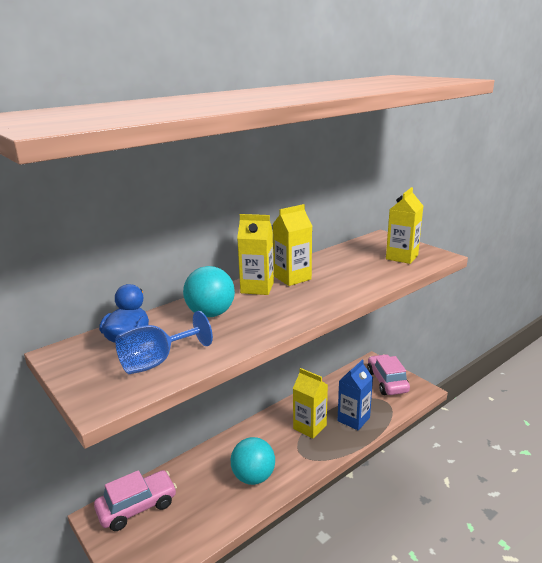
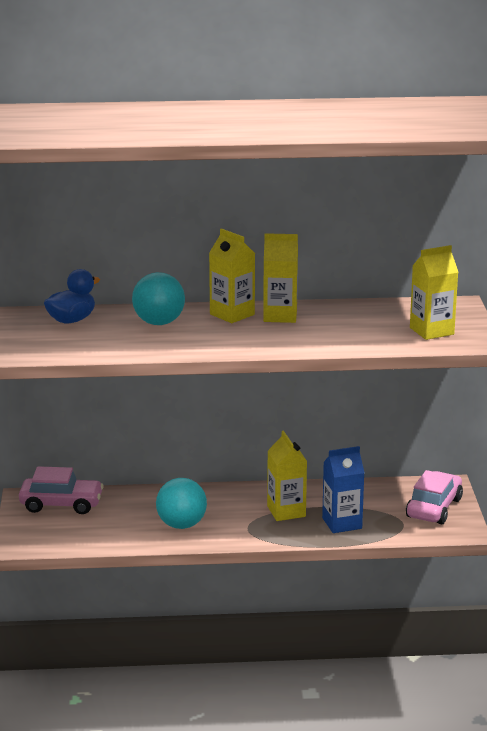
camera: 35 degrees right, 0 degrees up
blue goblet [115,311,213,374] -> none

